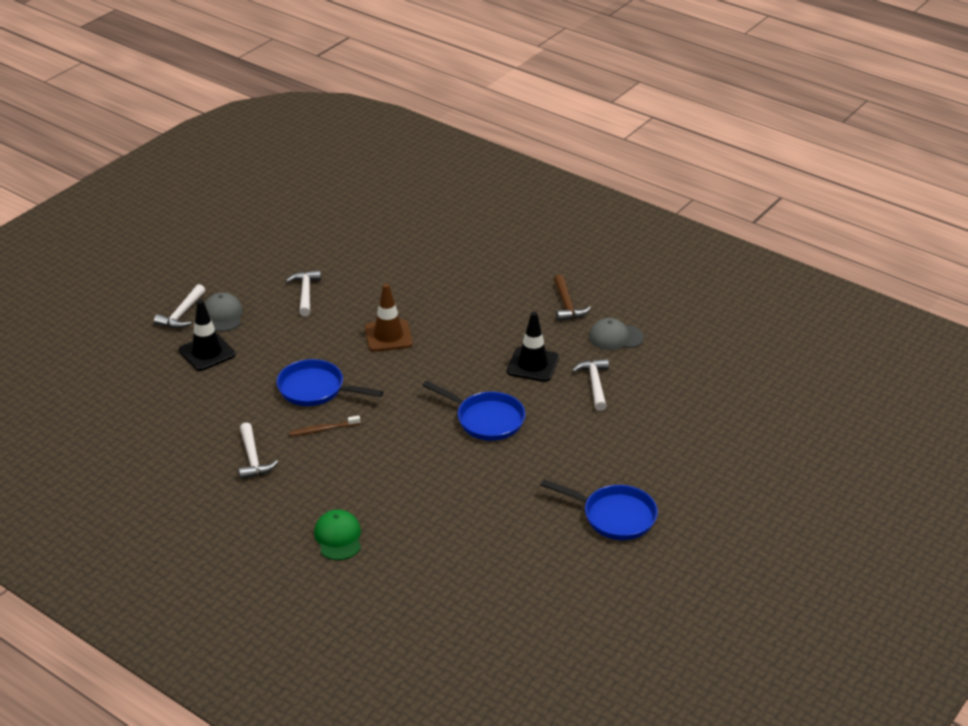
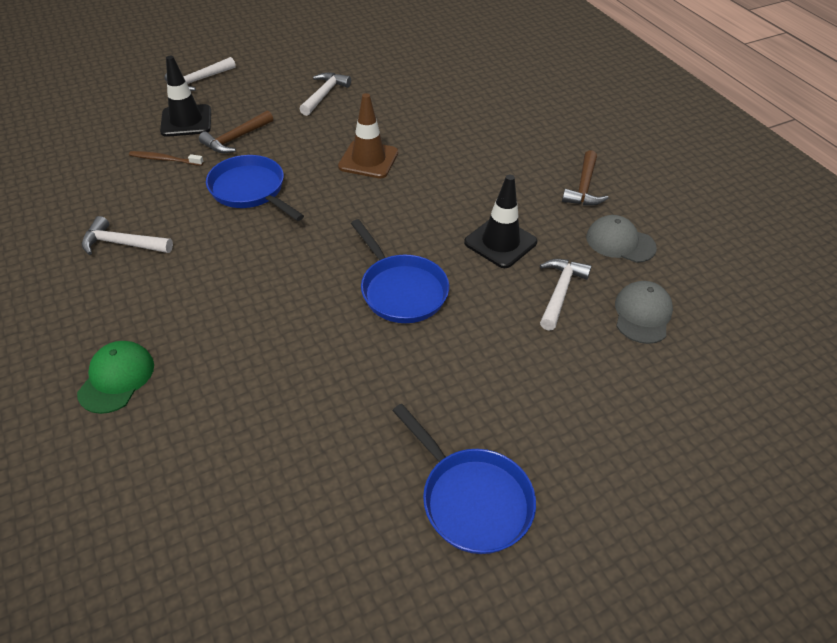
camera: 25 degrees right, 10 degrees up
grey cap [205,293,243,332] -> grey cap moved to [615,281,673,344]
white hammer [238,422,278,480] -> white hammer turned 90 degrees clockwise [82,216,173,255]
brown toothbrush [289,415,360,436] -> brown toothbrush moved to [129,151,204,166]
none -> brown hammer [199,110,273,153]

